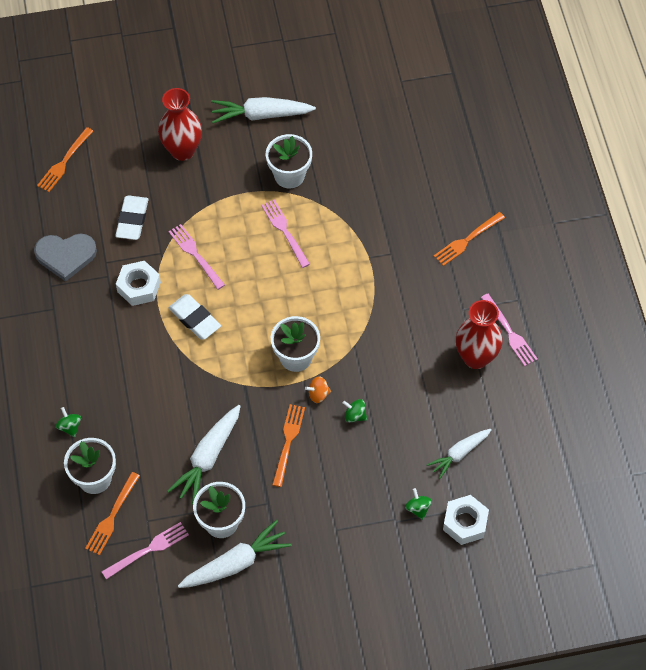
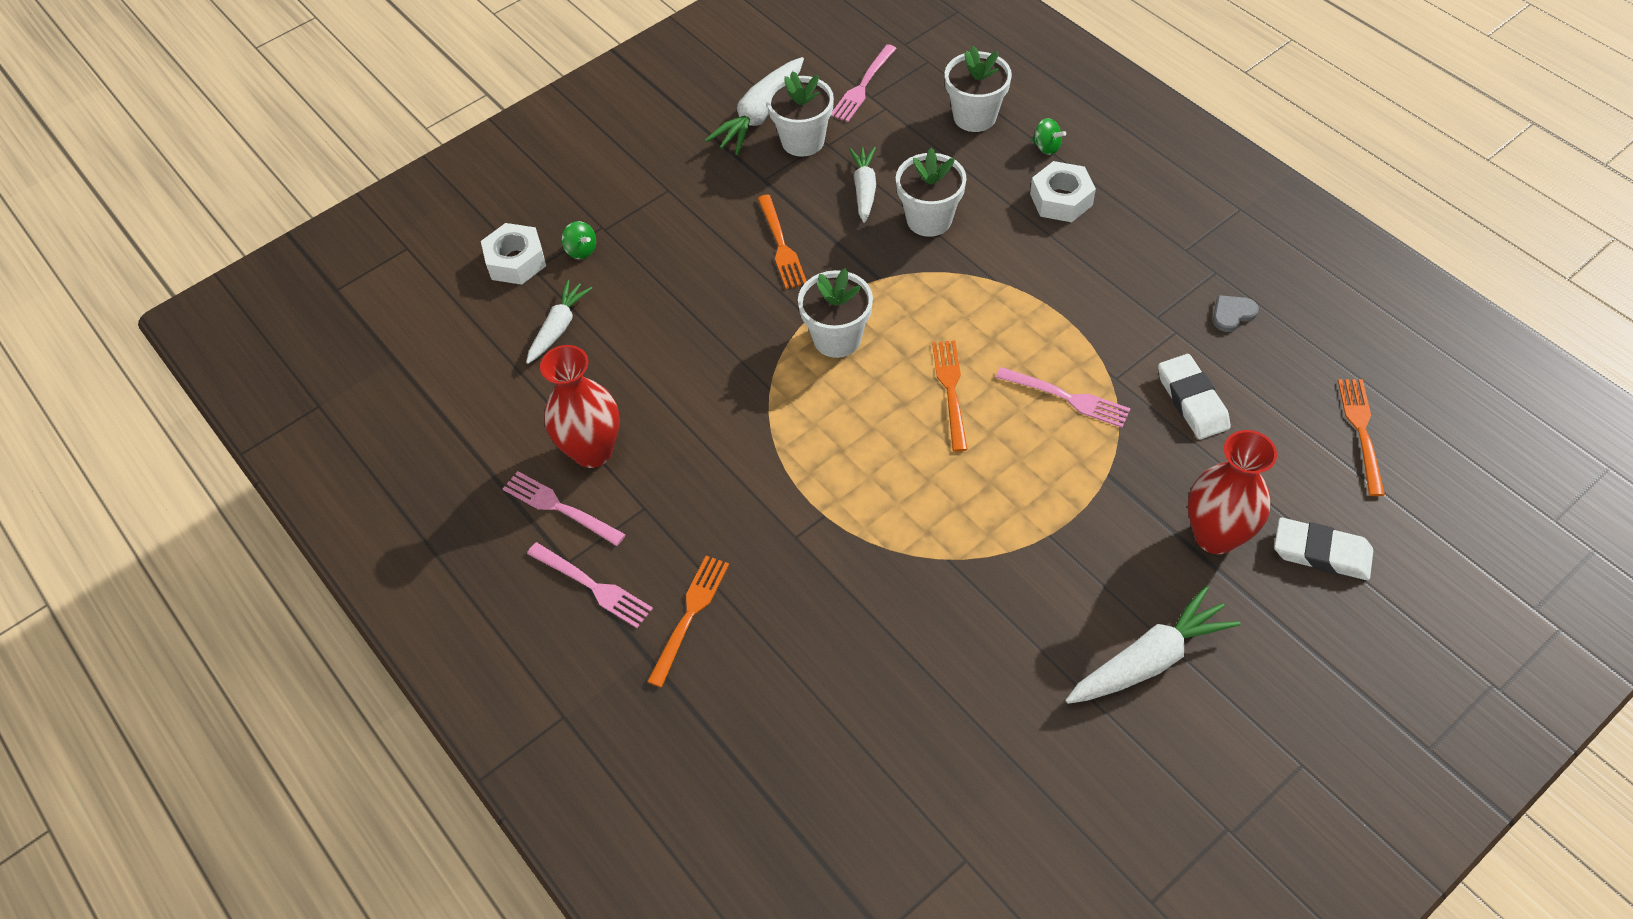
camera: 155 degrees right, 5 degrees down
grey heart [34,234,97,282] -> grey heart [1213,295,1259,332], size x0.52
orange fork [85,472,140,555] -> orange fork moved to [932,340,968,452]
white nut [116,261,161,306] -> white nut moved to [1030,161,1096,222]
white eraser [168,294,221,340] -> white eraser moved to [1274,518,1373,580]
white carrot [168,405,241,505] -> white carrot [849,147,876,223], size x0.66
pink fork [261,199,310,268] -> pink fork moved to [527,542,653,628]
white flower pot [266,134,312,188] -> white flower pot moved to [896,147,967,237]
orange spinning top [305,376,331,403] -> none
green spinning top [343,399,367,422] -> none

